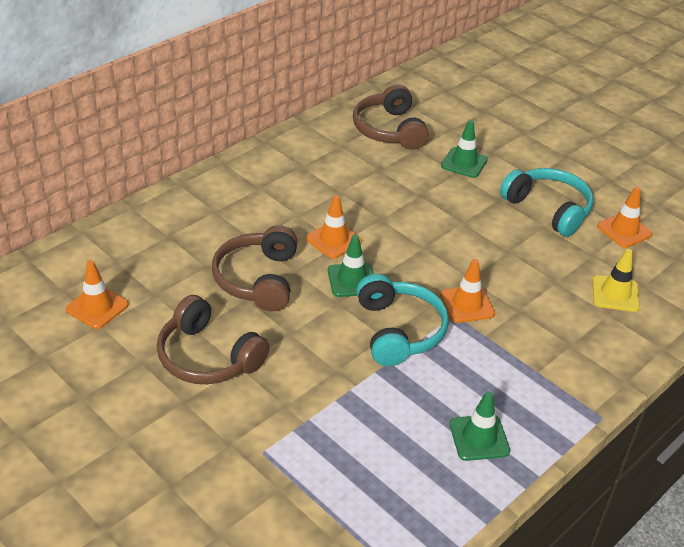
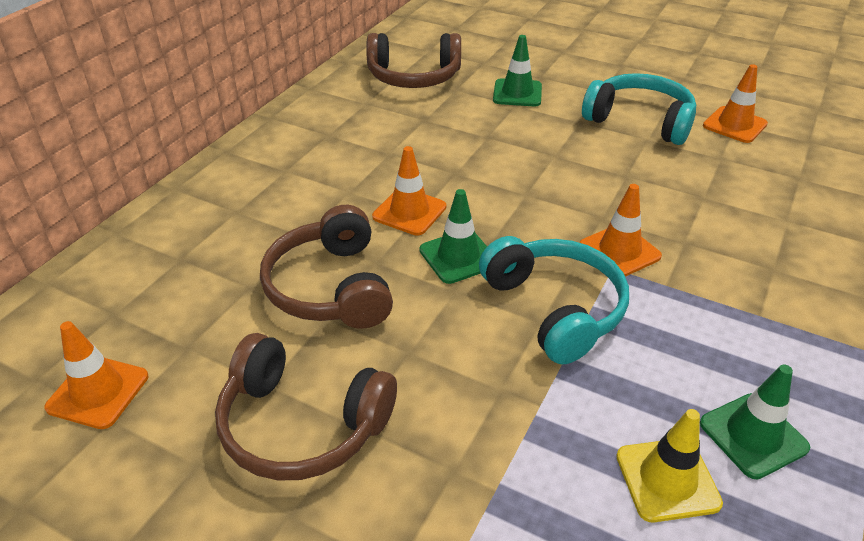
camera: 15 degrees left, 0 degrees up
brown headphones [353,84,429,150] -> brown headphones turned 60 degrees counterclockwise [366,33,461,88]
yellow traffic cone [592,249,640,312] -> yellow traffic cone moved to [616,409,723,522]

